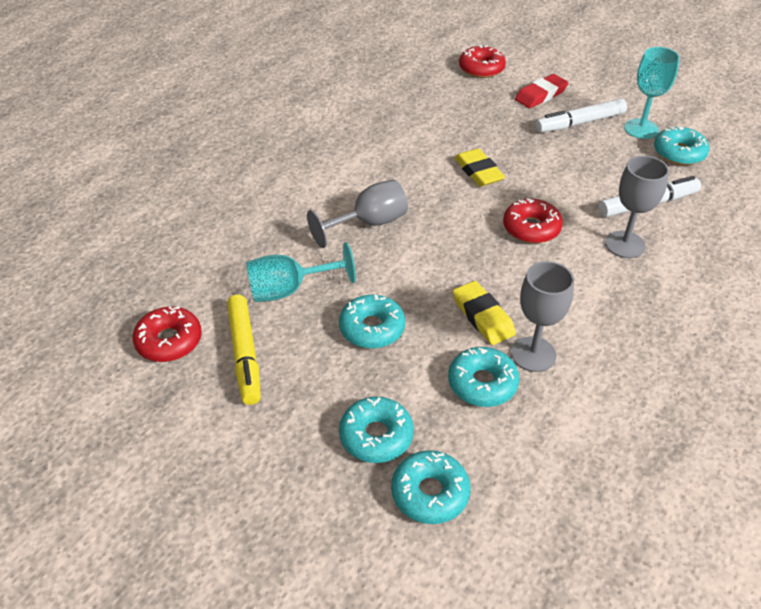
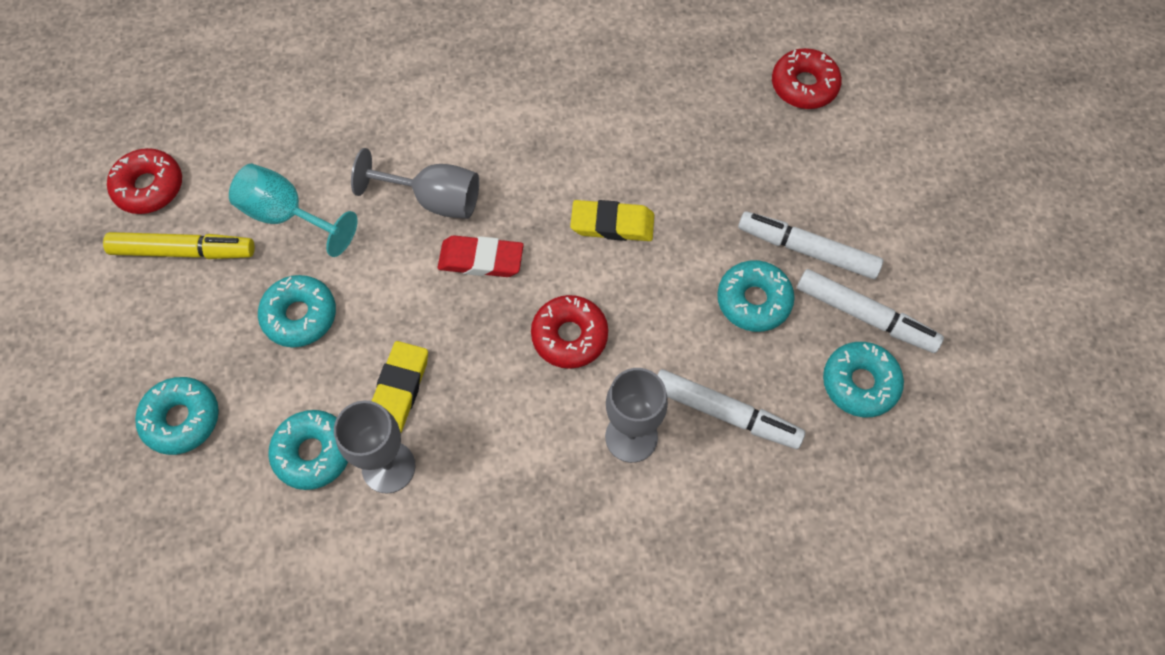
camera: 45 degrees right, 20 degrees up
yellow marker [227,295,261,405] -> yellow marker turned 120 degrees counterclockwise [103,232,255,259]
turquoise donut [391,451,471,524] -> turquoise donut moved to [717,260,795,332]
yellow eraser [454,148,505,187] -> yellow eraser turned 75 degrees clockwise [570,200,654,241]
red eraser [515,74,568,108] -> red eraser moved to [438,236,524,277]
turquoise goblet [624,47,680,139] -> white marker [797,269,944,353]

